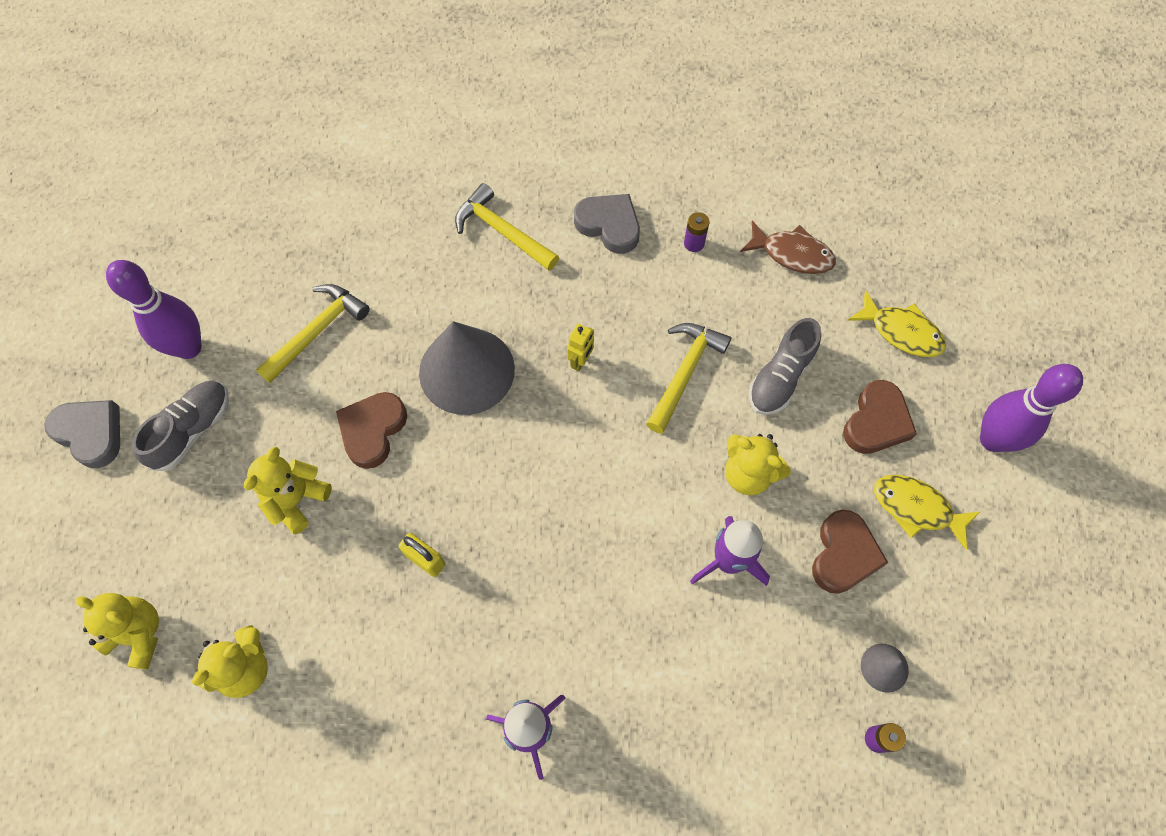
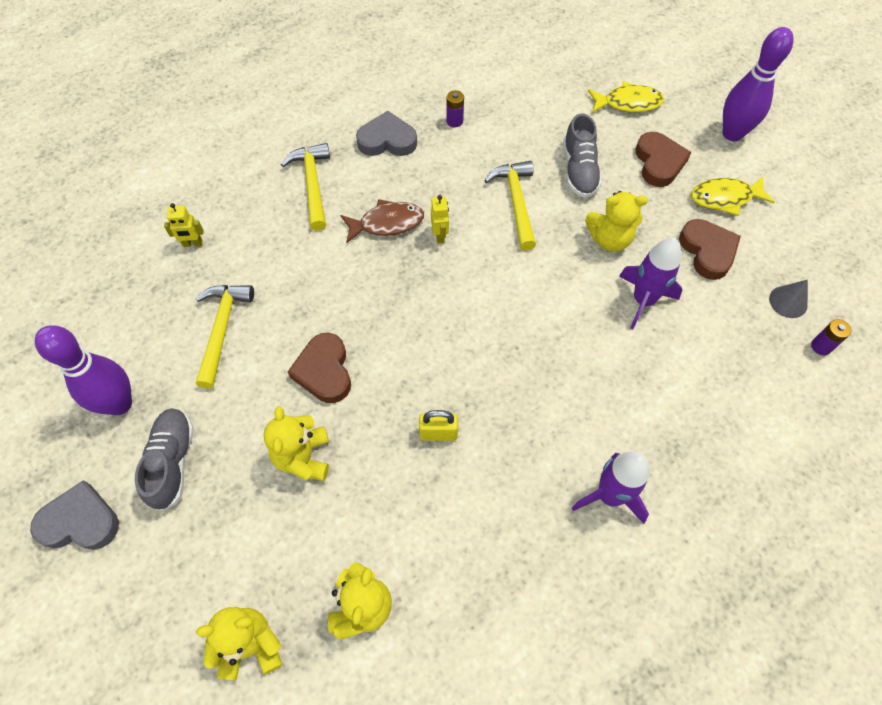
camera: 35 degrees left, 5 degrees down
grey cone [419,321,515,415] -> none
yellow hammer [455,183,559,271] -> yellow hammer turned 75 degrees clockwise [281,143,330,231]
brown fish [740,221,836,274] -> brown fish moved to [340,199,424,243]
none -> yellow robot [164,203,204,247]

